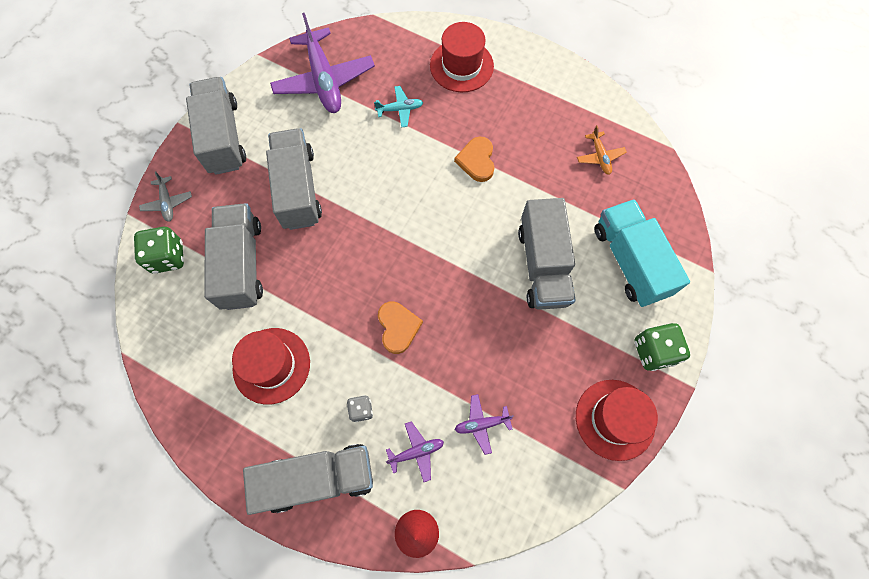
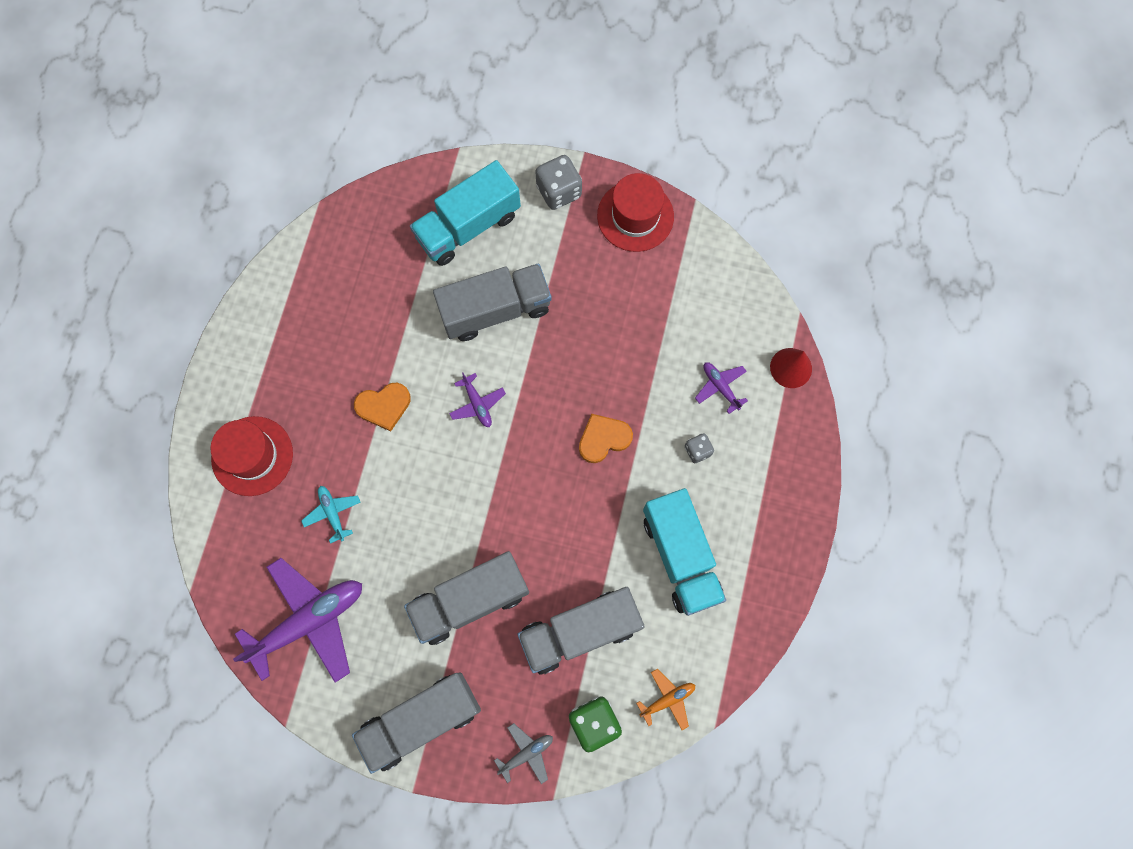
camera: 105 degrees left, 5 degrees up
red hat [232,328,310,405] -> turquoise truck [643,488,726,616]
grey truck [243,444,373,515] -> none
purple plane [455,394,514,455] -> purple plane moved to [449,372,506,427]
orange plane [577,125,627,175] -> orange plane moved to [636,669,695,730]
green dice [635,323,690,371] -> grey dice [535,155,582,210]

